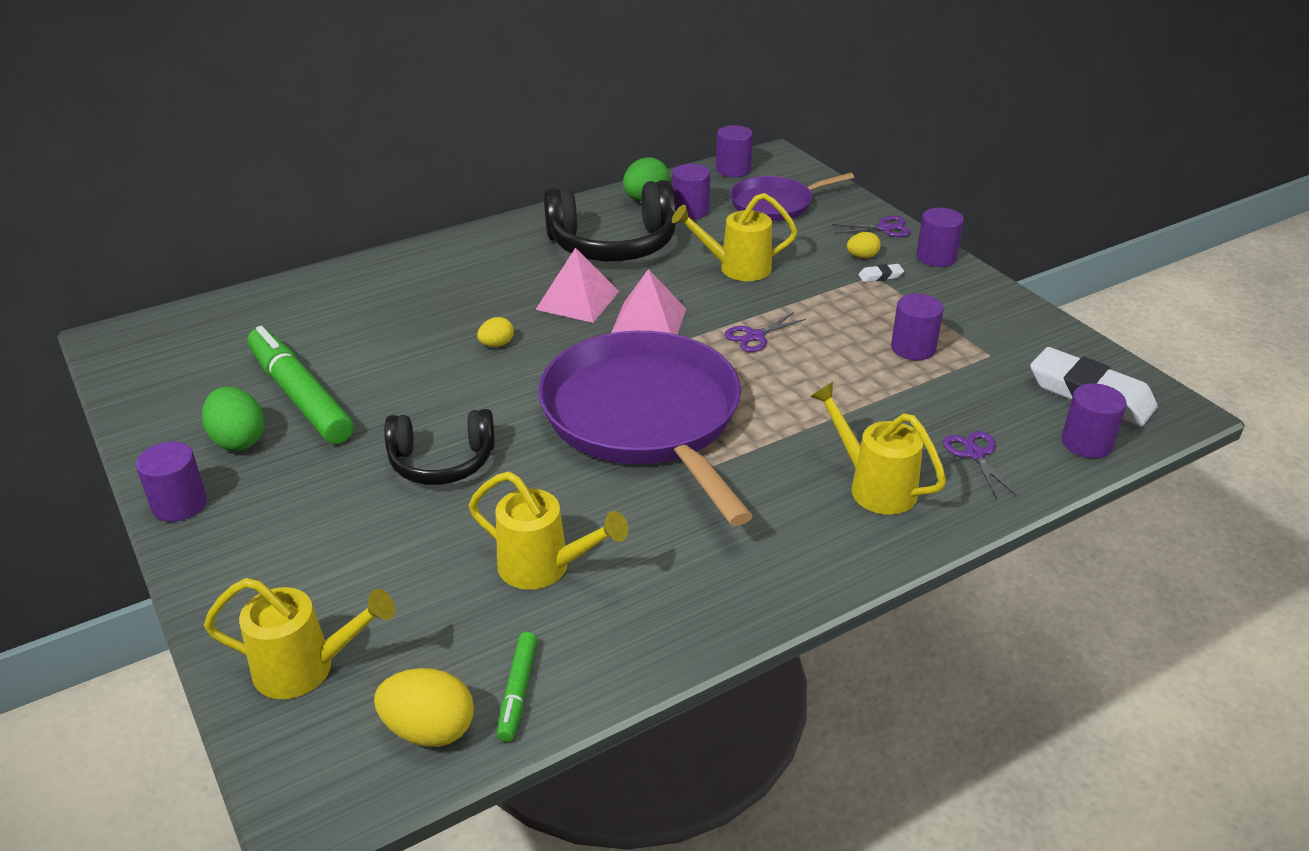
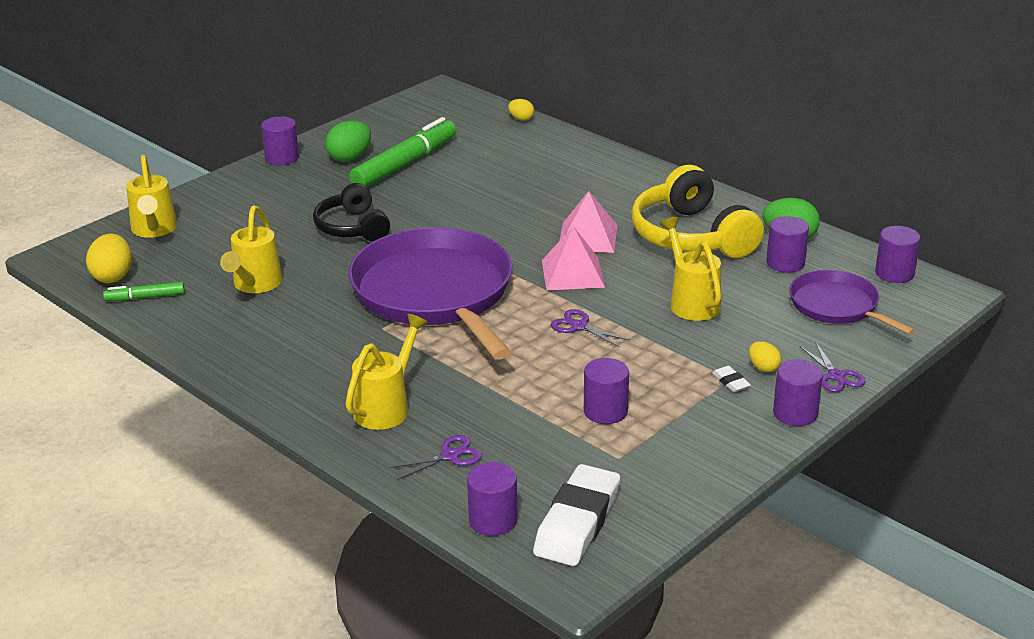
camera: 75 degrees right, 5 degrees down
yellow egg [477,317,514,347] -> yellow egg moved to [508,99,535,121]
purple pan [538,331,753,526] -> purple pan turned 75 degrees counterclockwise [348,227,512,360]
black headphones [544,180,676,261] -> yellow headphones [631,165,764,258]

